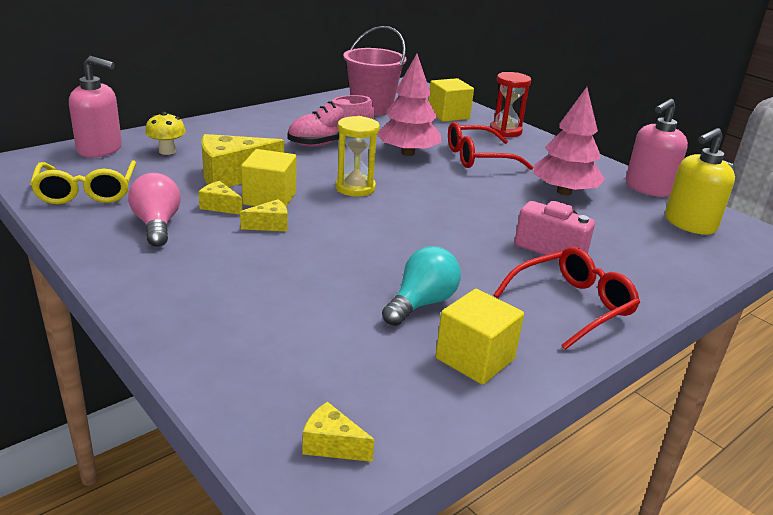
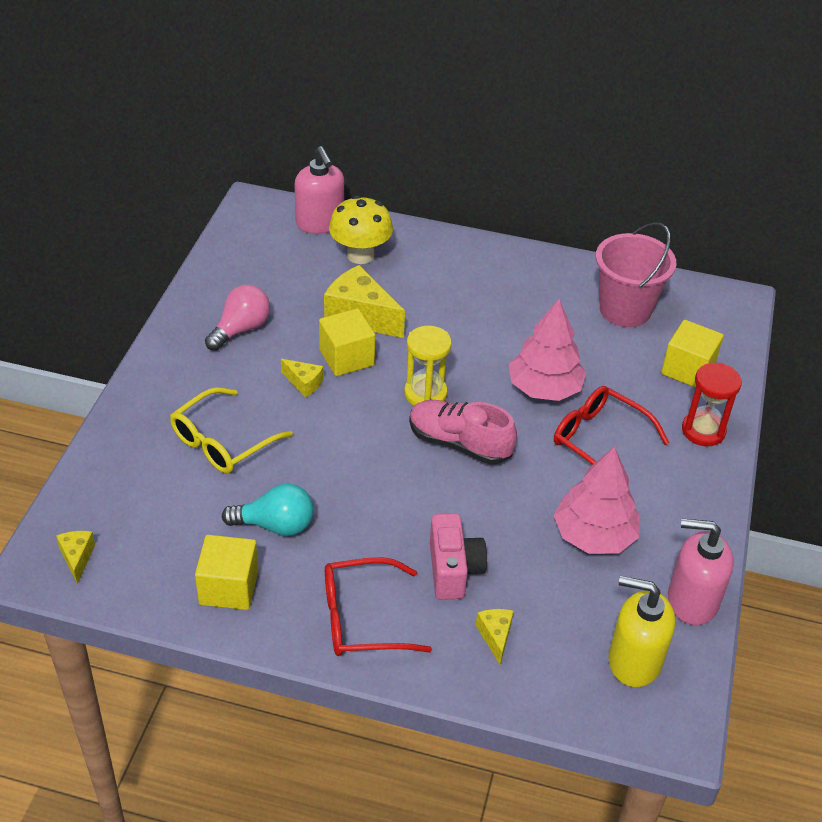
camera: 55 degrees right, 15 degrees up
yellow glasses [30,161,136,204] -> yellow glasses moved to [170,387,293,473]
yellow mushroom [145,112,186,155] -> yellow mushroom [329,195,393,264], size x1.60
yellow cheese [199,181,242,215] -> yellow cheese moved to [476,609,513,665]
pink shoe [287,95,374,147] -> pink shoe moved to [409,400,517,465]
red glasses [494,247,640,350] -> red glasses turned 150 degrees clockwise [325,557,432,656]

